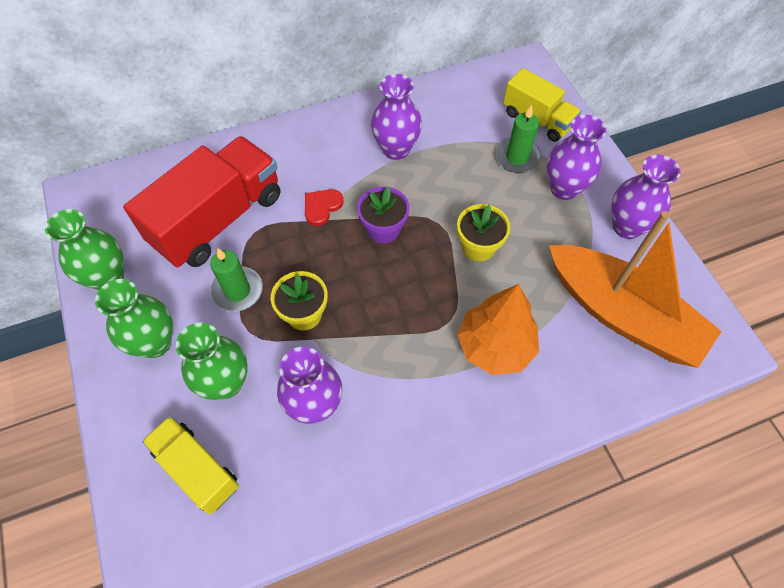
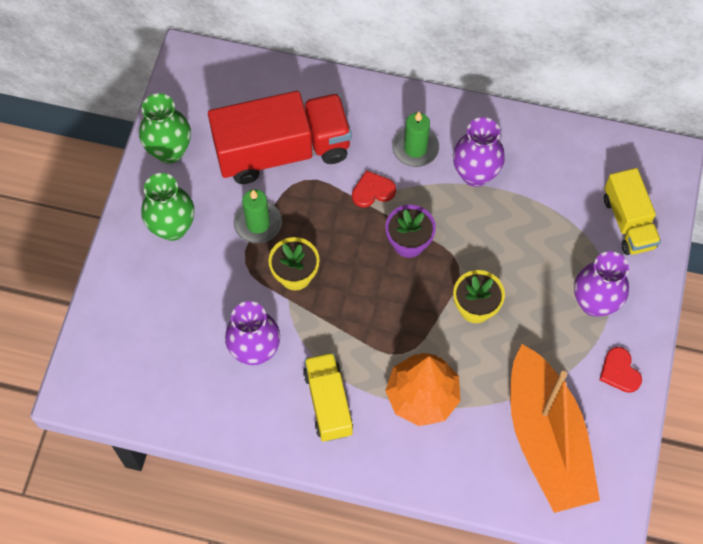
camera: 35 degrees right, 5 degrees up
yellow truck [142,416,239,515] -> yellow truck moved to [303,353,353,442]
green vase [176,323,248,400] -> none
green candle [495,105,541,173] -> green candle moved to [392,112,439,167]
purple vase [611,155,681,239] -> red heart [600,347,642,393]

